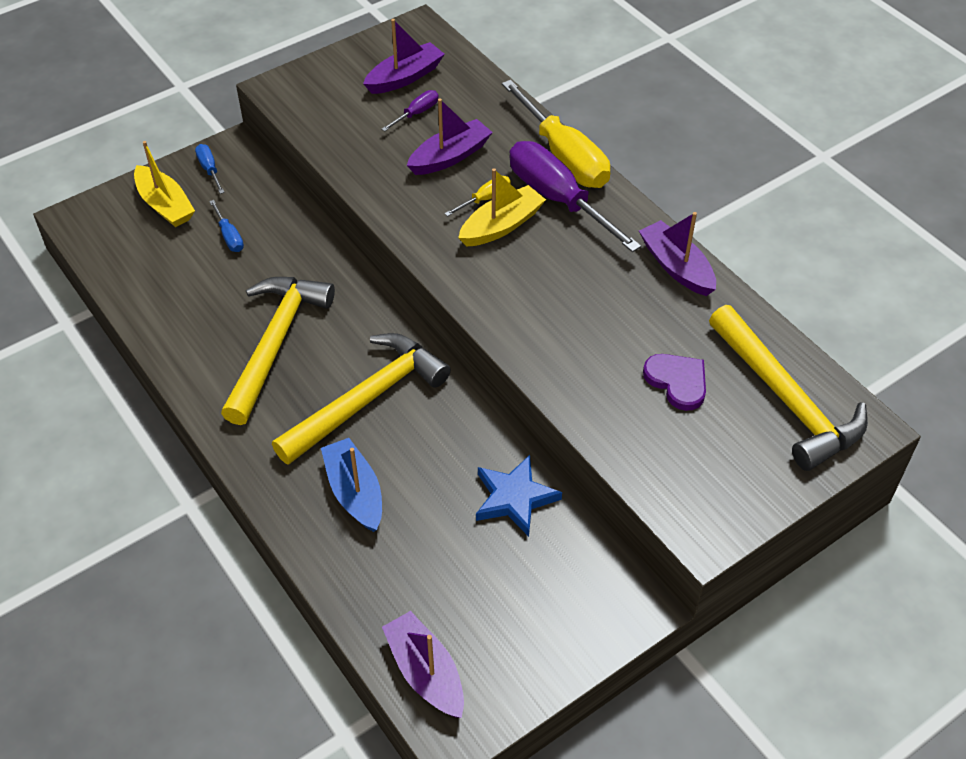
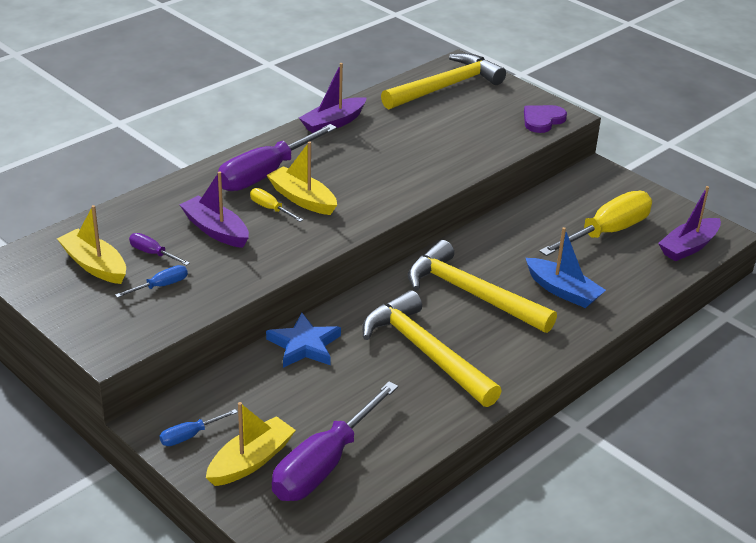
camera: 100 degrees left, 15 degrees down
blue screwdriver [209,200,244,252] -> blue screwdriver moved to [115,265,188,298]
yellow hammer [221,277,335,425] -> yellow hammer turned 45 degrees clockwise [362,290,502,407]
blue boat [321,438,382,532] -> blue boat turned 105 degrees counterclockwise [526,227,606,308]
purple boat [363,19,445,94] -> yellow boat [57,205,126,284]
blue star [476,455,562,537] -> blue star moved to [266,313,341,368]
yellow screwdriver [502,80,610,188] -> yellow screwdriver moved to [539,191,652,256]
purple heart [643,354,706,411] -> purple heart moved to [524,105,567,133]
none -> purple screwdriver [272,382,398,501]

